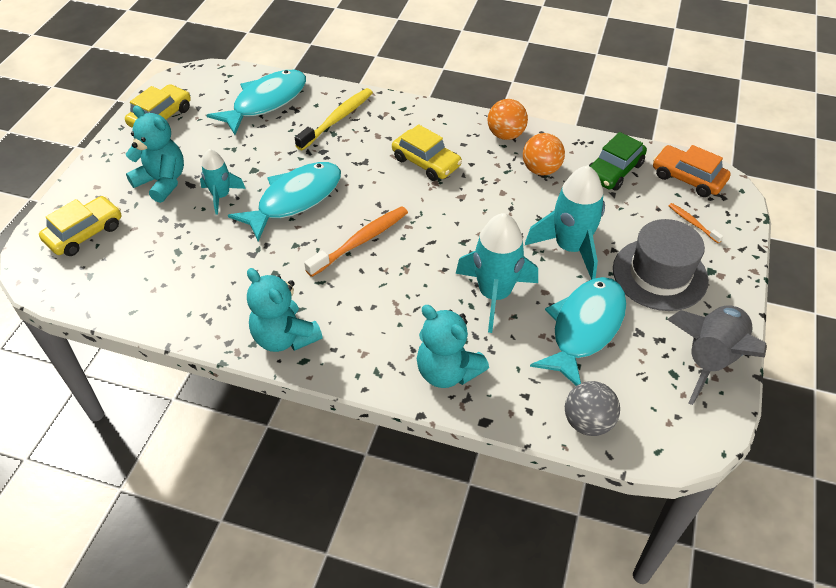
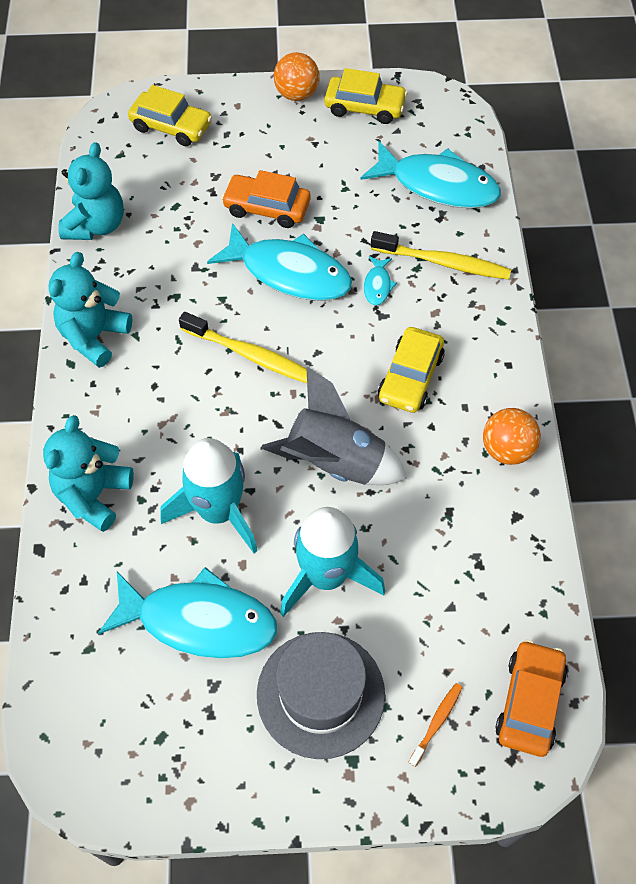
camera: 70 degrees right, 10 degrees up
turquoise teddy bear [126,106,184,203] -> turquoise teddy bear moved to [58,142,124,240]
turquoise rocket [200,149,246,215] -> orange car [221,170,311,228]
orange toothbrush [304,206,408,277] -> yellow toothbrush [179,312,307,383]
orange ball [523,133,565,176] -> orange ball moved to [274,52,319,101]
grey ball [565,381,620,436] -> none
green car [589,132,647,191] -> none
grey rocket [667,305,767,405] -> grey rocket moved to [261,366,407,485]
none -> turquoise fish [364,256,397,305]

